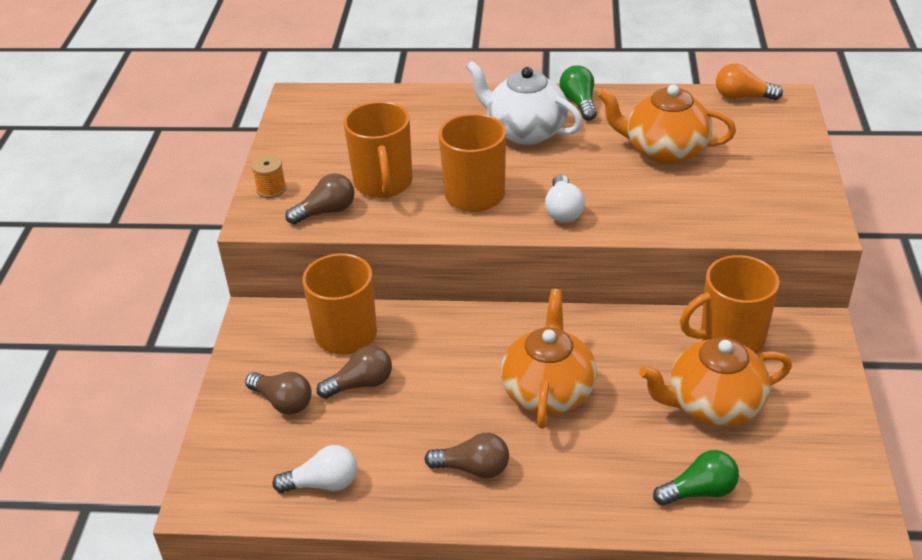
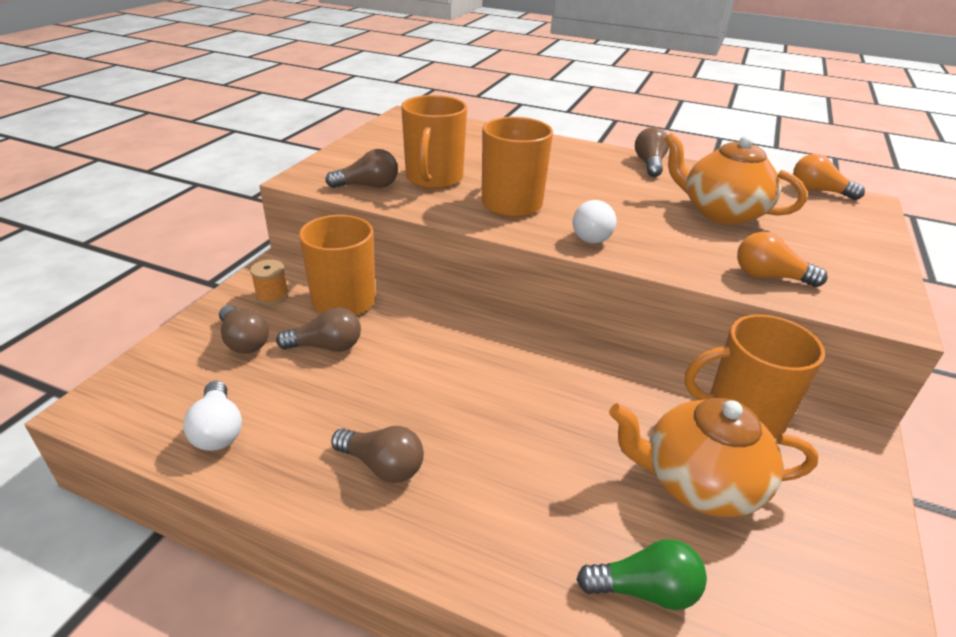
camera: 15 degrees right, 5 degrees down
orange spool [251,155,286,198] -> orange spool moved to [250,259,289,305]
white light bulb [272,445,357,493] -> white light bulb turned 60 degrees clockwise [183,381,242,451]
white teapot [466,61,583,145] -> none
orange teapot [501,289,597,429] -> none
green light bulb [560,65,597,121] -> brown light bulb [635,127,669,177]
none -> orange light bulb [737,232,828,287]

